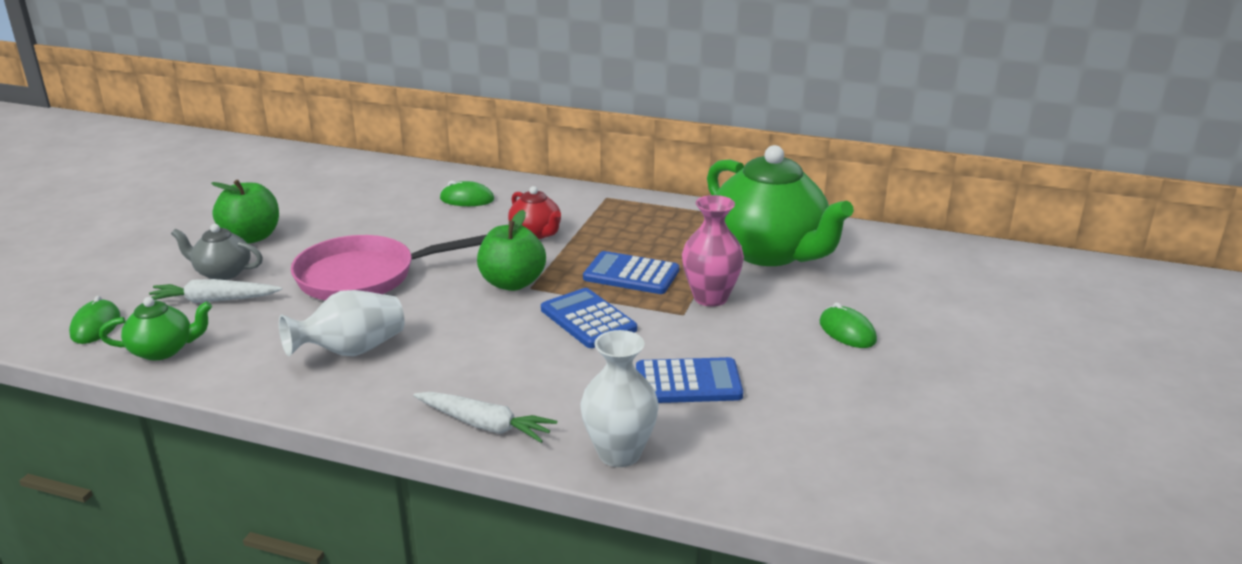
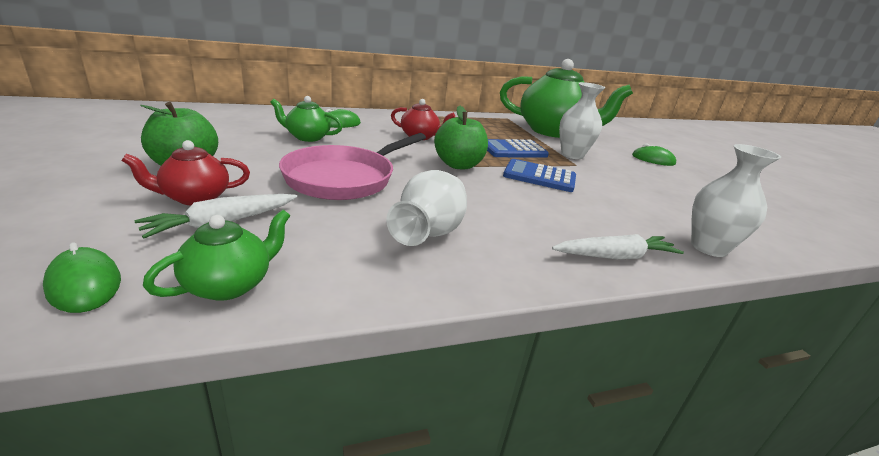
camera: 40 degrees left, 0 degrees up
grey teapot [171,224,263,280] -> red teapot [122,140,250,205]
blue calculator [636,357,743,403] -> none
pink vase [682,195,744,307] -> white vase [559,82,605,159]
none -> green teapot [270,96,343,142]

